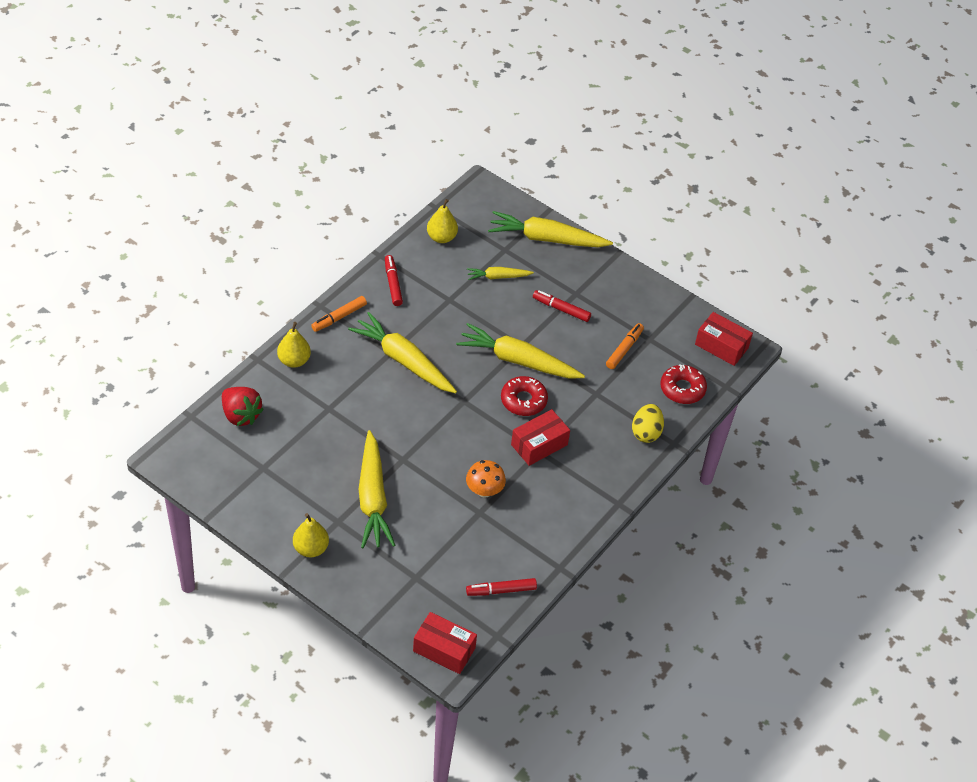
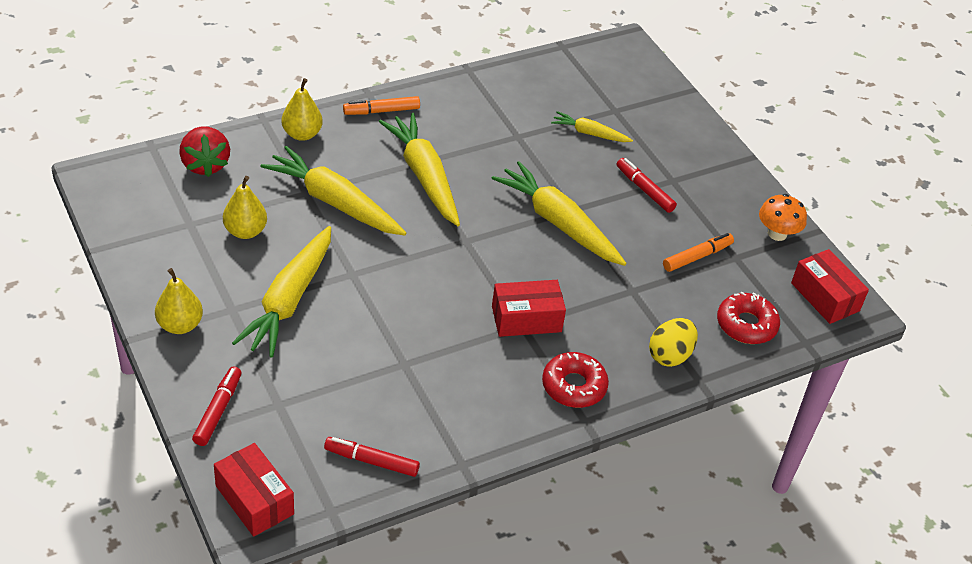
camera: 25 degrees right, 5 degrees down
red marker [385,255,403,306] -> red marker moved to [192,367,242,446]
yellow pear [427,199,458,243] -> yellow pear moved to [223,176,267,239]
orange mushroom [466,460,506,498] -> orange mushroom moved to [759,194,807,241]
yellow carrot [488,211,613,247] -> yellow carrot moved to [260,146,406,236]
red donut [501,376,548,416] -> red donut moved to [542,352,609,408]

